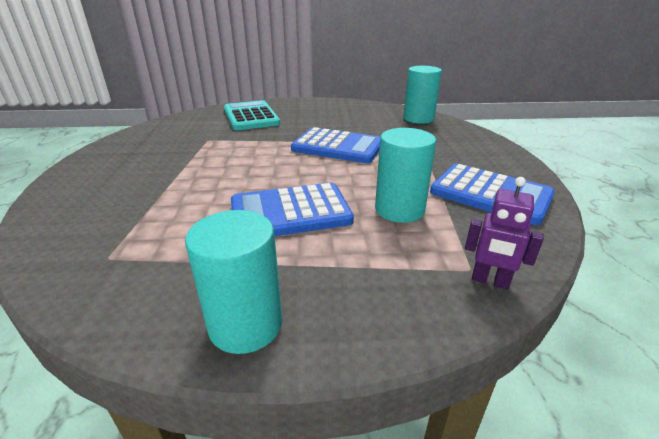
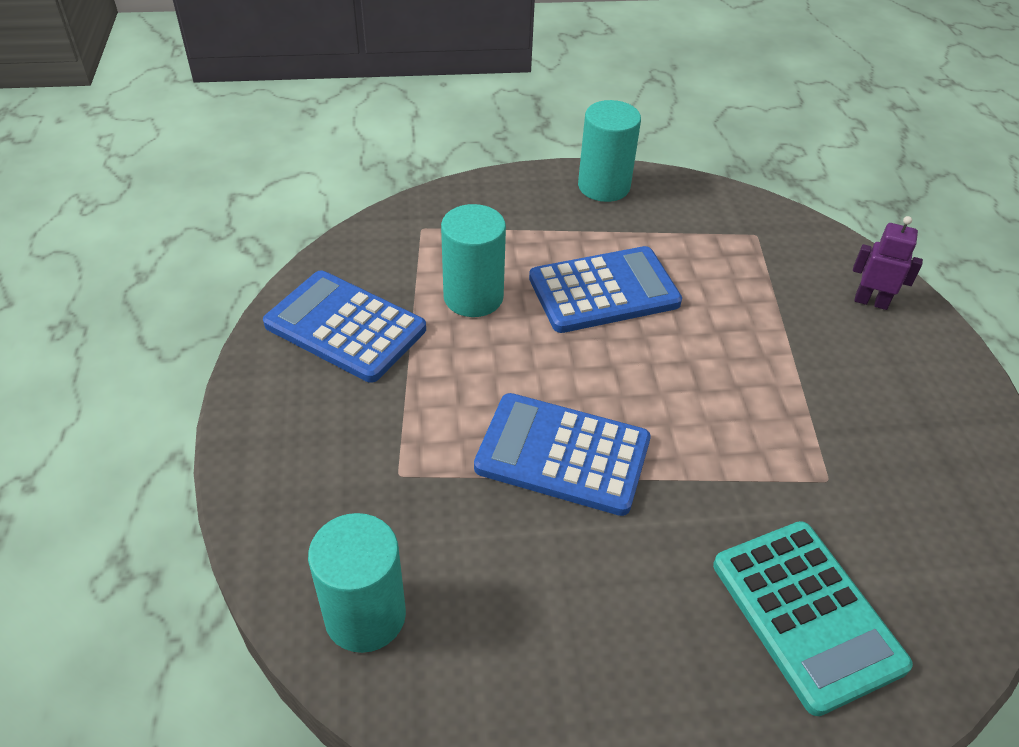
camera: 175 degrees right, 15 degrees up
purple robot [465,177,544,289] -> purple robot moved to [853,216,923,310]

